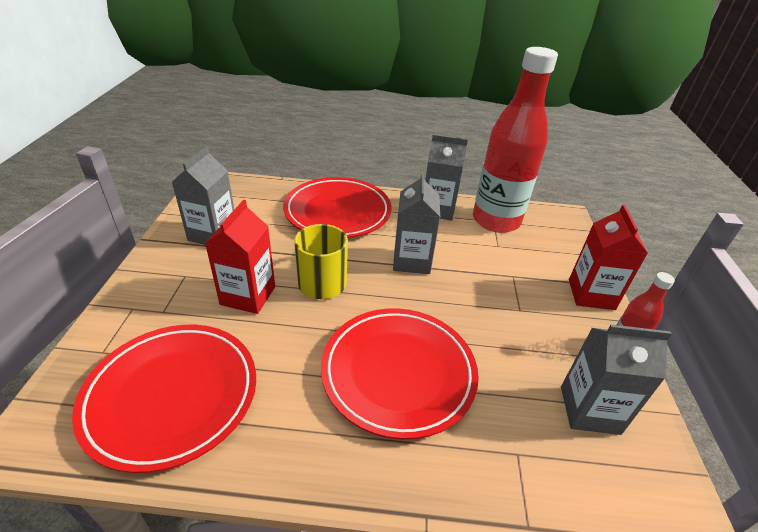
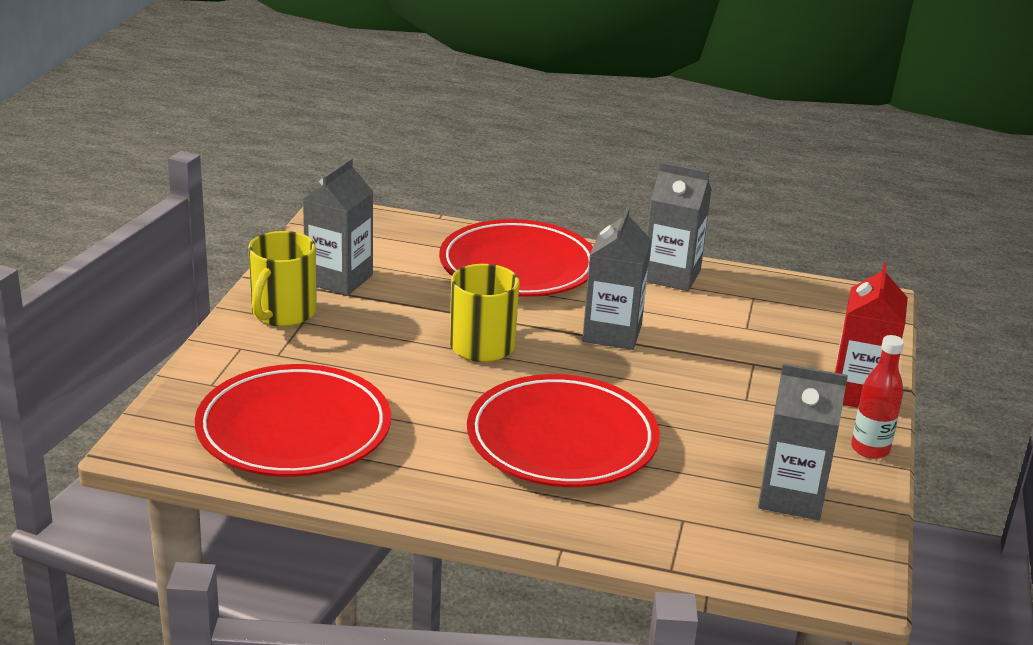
camera: 10 degrees right, 10 degrees down
red carton [205,200,275,314] -> none
red bottle [473,47,558,233] -> none
none -> yellow mug [248,231,317,327]

